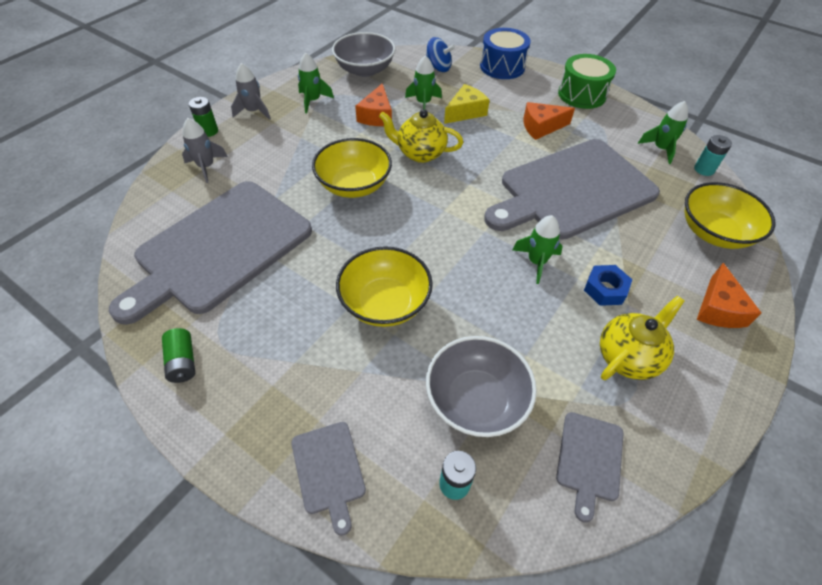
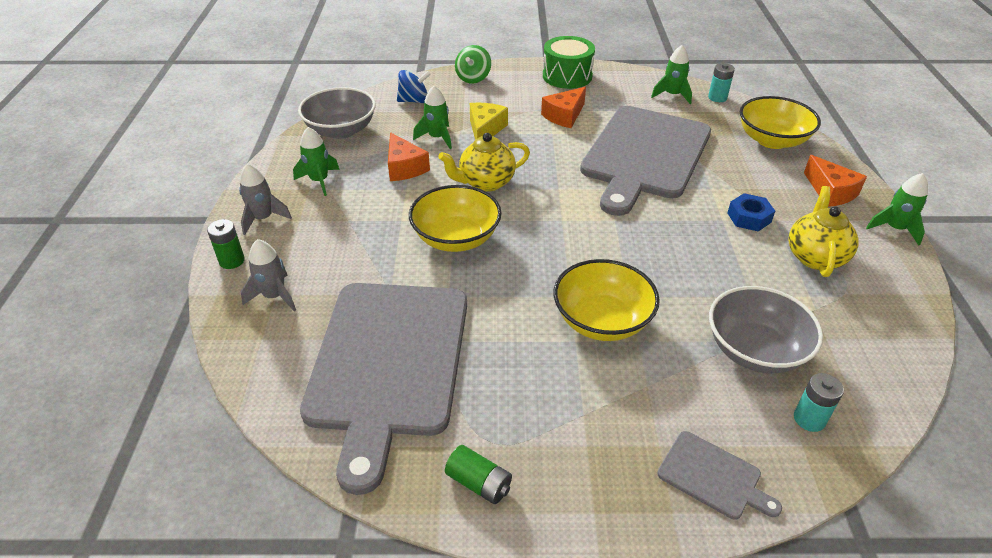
camera: 35 degrees left, 10 degrees down
blue drum [480,28,531,79] -> green spinning top [455,45,491,83]
green rocket [513,215,563,284] -> green rocket moved to [866,173,928,245]
grey cutting board [556,412,624,523] -> none

